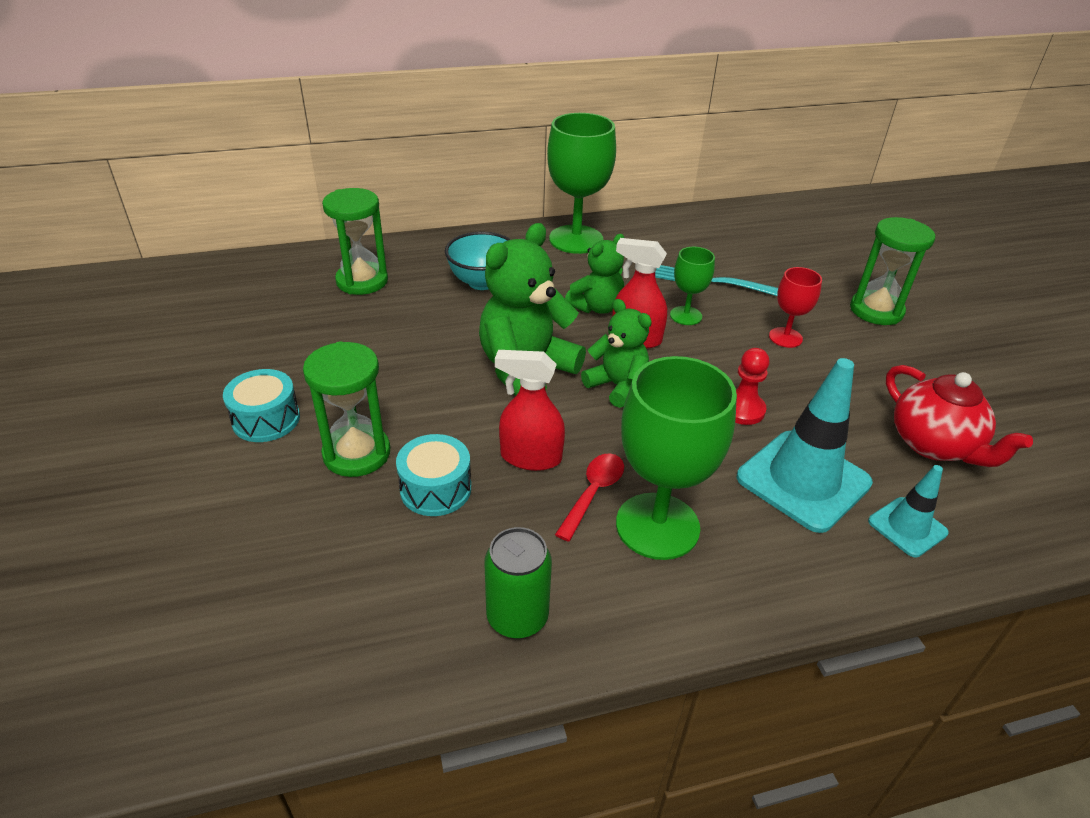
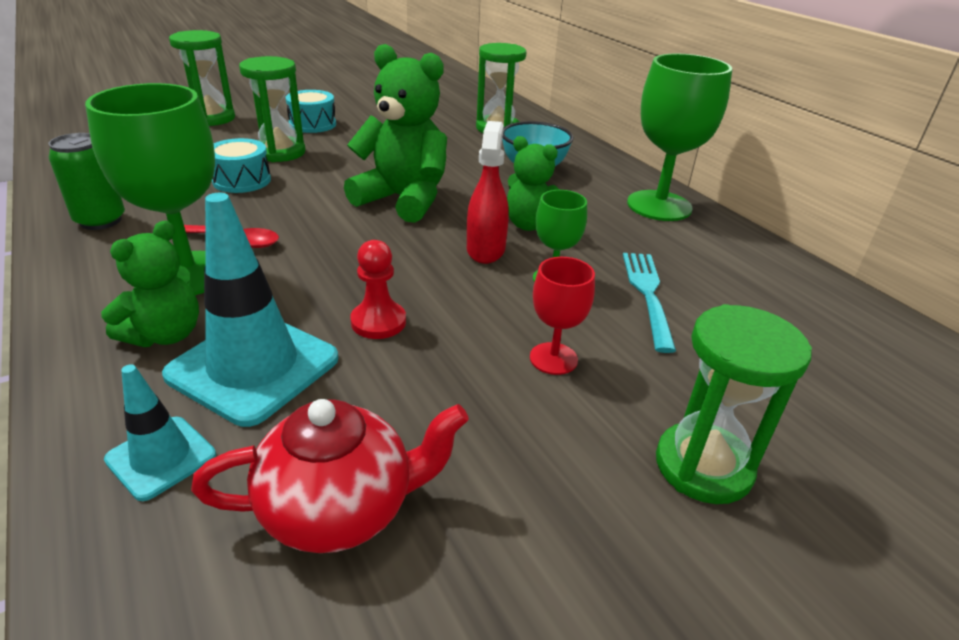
camera: 75 degrees right, 5 degrees down
red spray bottle [495,350,565,471] -> none
green teddy bear [581,299,652,408] -> green teddy bear moved to [101,221,199,347]
red teapot [886,365,1033,467] -> red teapot turned 150 degrees counterclockwise [191,399,469,553]
none -> green hourglass [169,30,235,126]

